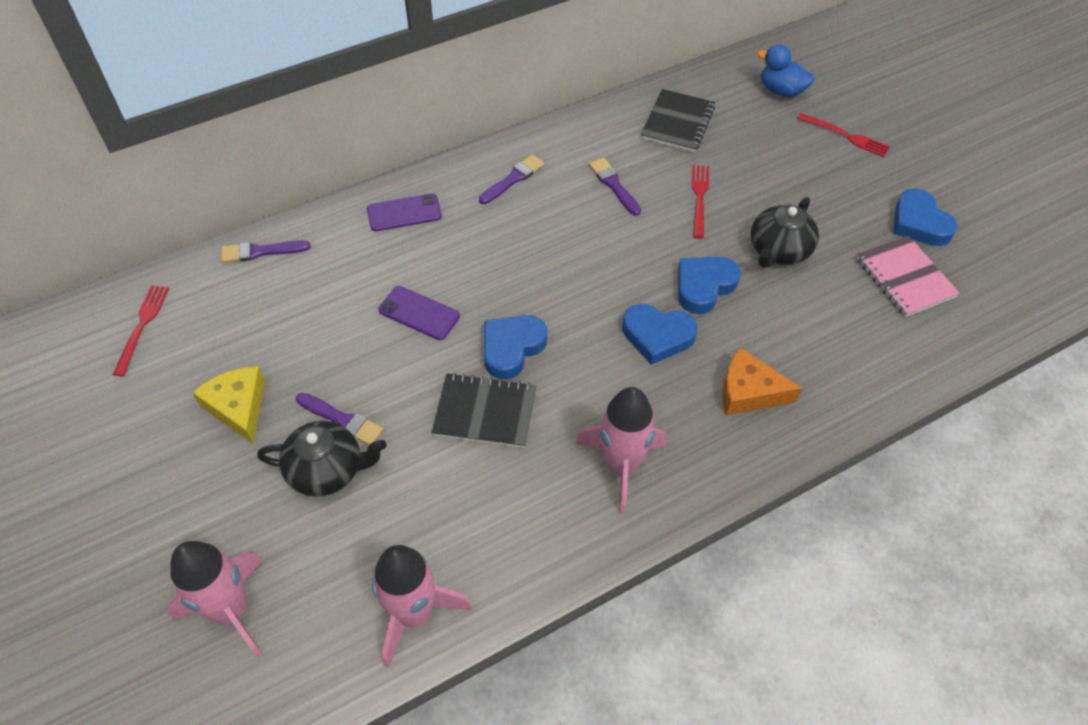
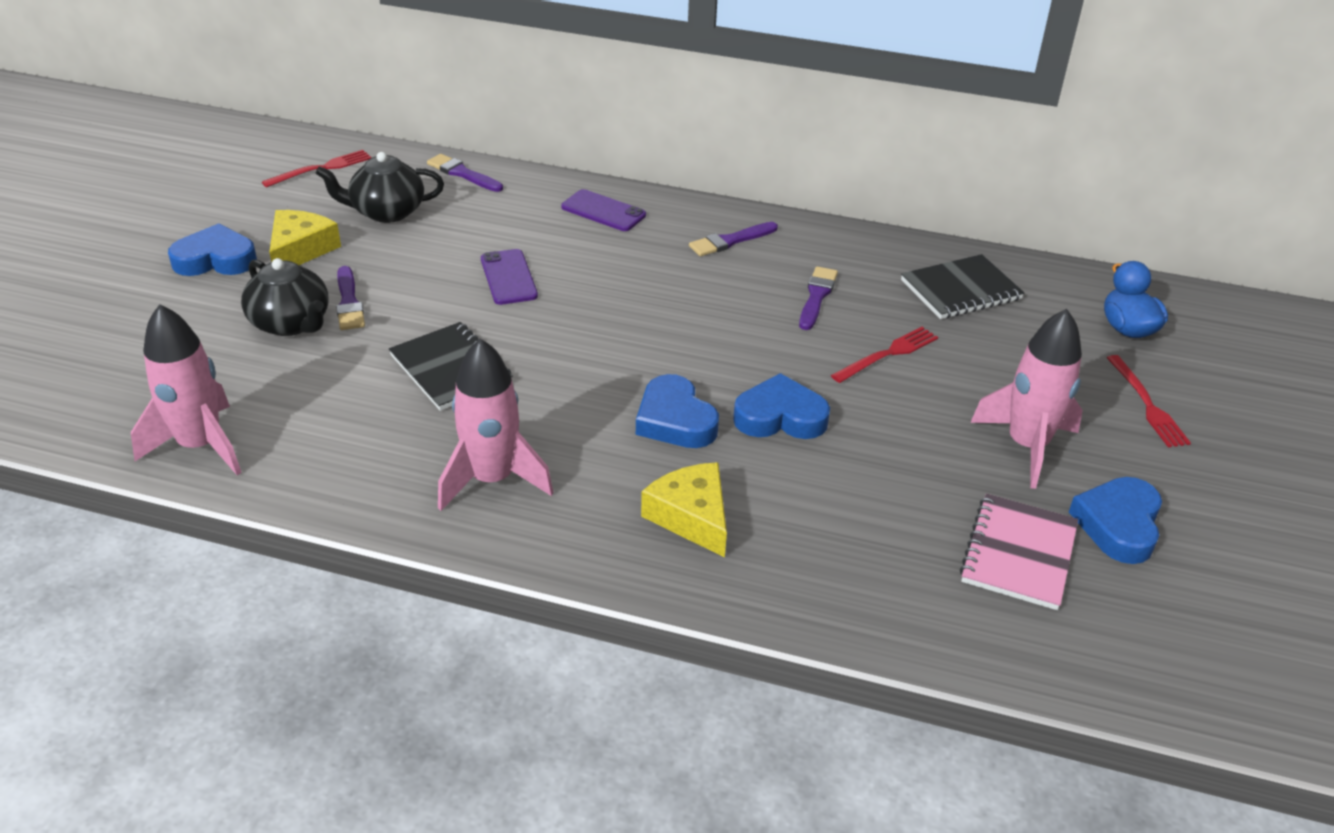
camera: 45 degrees right, 15 degrees down
pink rocket [167,541,263,656] -> pink rocket moved to [970,309,1083,489]
purple brush [479,155,544,204] -> purple brush turned 150 degrees clockwise [689,222,778,256]
blue heart [484,315,547,380] -> blue heart moved to [168,223,257,276]
orange cheese [722,348,802,416] -> yellow cheese [641,462,727,557]
black teapot [751,197,819,268] -> black teapot moved to [316,152,444,223]

